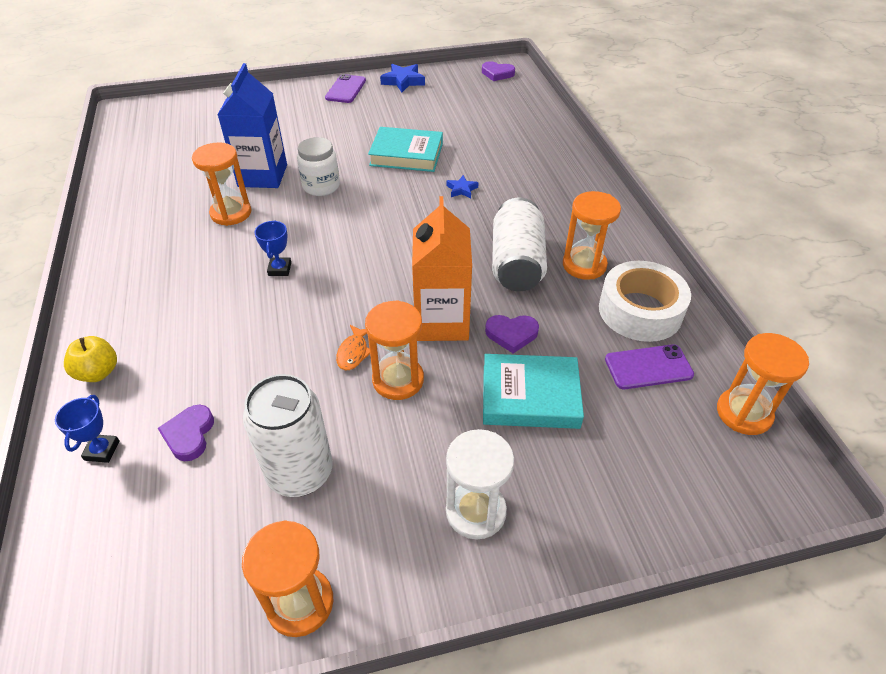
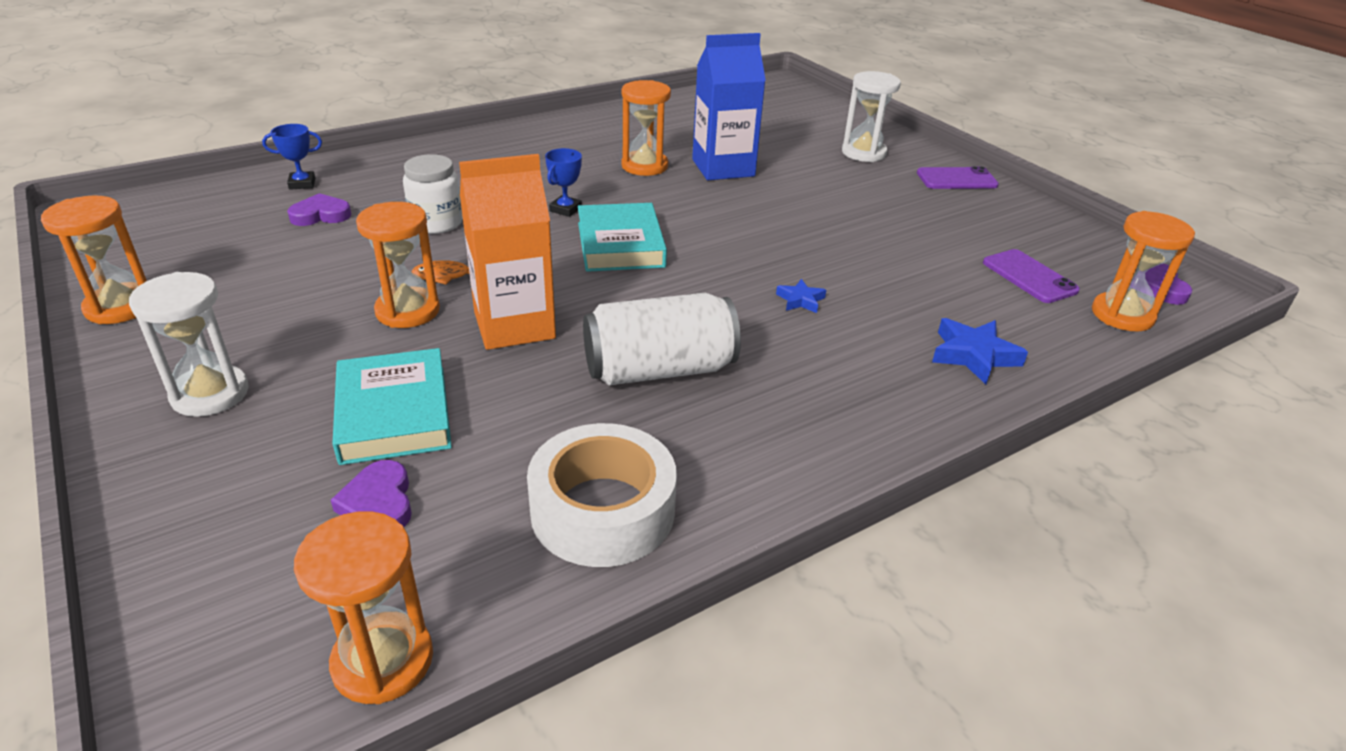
camera: 70 degrees right, 10 degrees down
yellow apple [64,336,117,382] -> none
white can [243,374,333,497] -> none
blue trophy [254,220,291,276] -> blue trophy turned 45 degrees counterclockwise [545,148,582,217]
white jar [297,137,340,196] -> white jar moved to [403,154,463,234]
turquoise book [368,127,443,172] -> turquoise book moved to [578,203,667,272]
blue star [380,64,425,93] -> blue star moved to [932,318,1028,384]
purple heart [485,315,539,353] -> purple heart moved to [331,460,412,527]
orange hourglass [563,191,621,280] -> orange hourglass moved to [1092,211,1195,331]
purple phone [605,344,694,389] -> purple phone moved to [983,249,1080,303]
none -> white hourglass [842,71,901,162]

